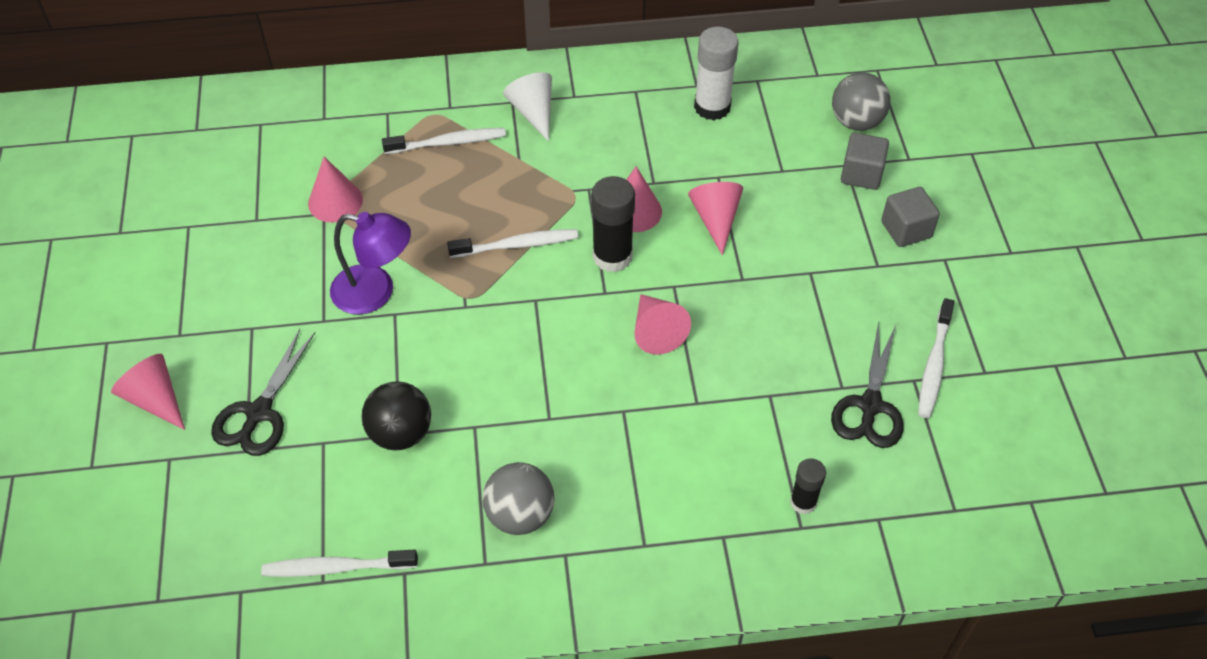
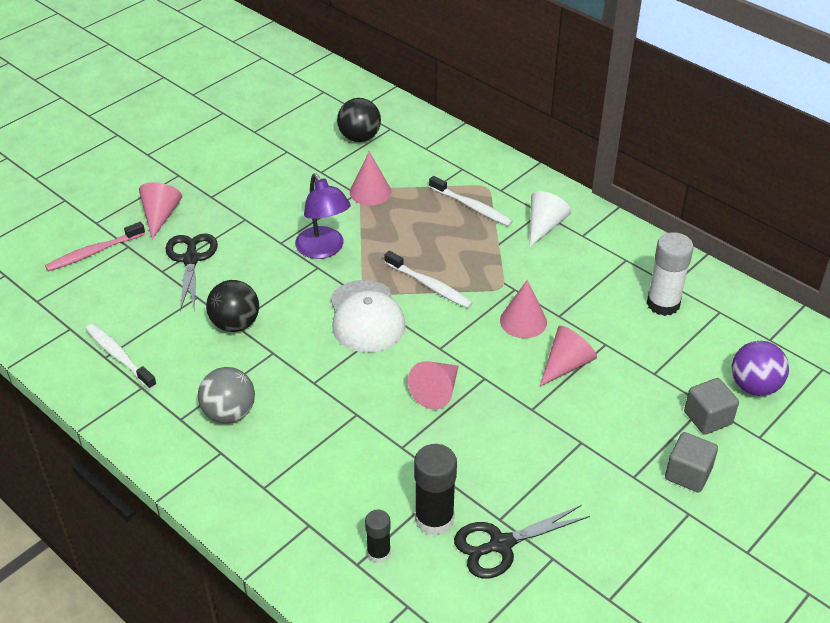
camera: 50 degrees right, 10 degrees down
black scissors [211,329,315,456] -> black scissors turned 105 degrees clockwise [165,233,218,311]
black glue stick [591,176,635,272] -> black glue stick moved to [414,444,457,536]
grey ball [832,72,891,131] -> purple ball [732,341,789,396]
white toothbrush [918,298,954,418] -> none
none -> pink toothbrush [45,222,145,272]
none -> white cap [330,280,406,353]
none -> black ball [337,98,381,142]

